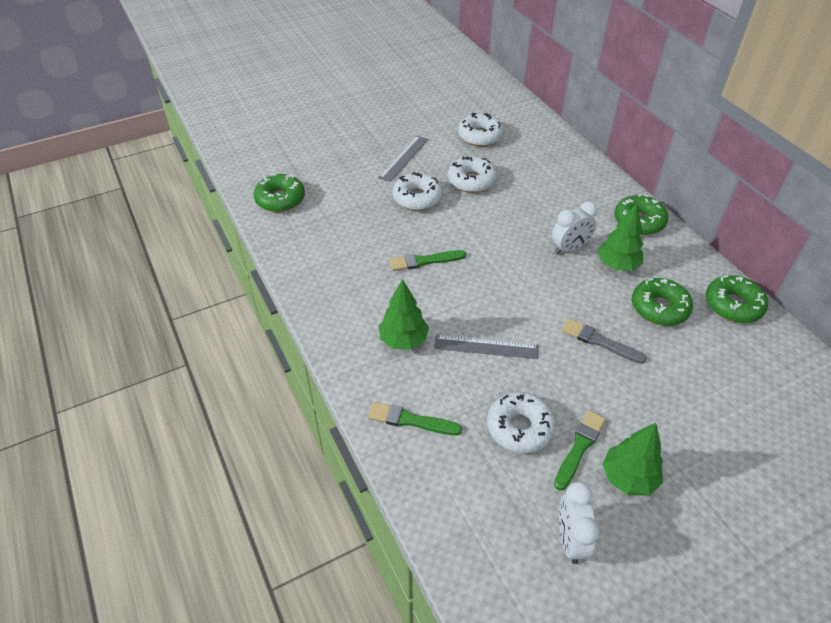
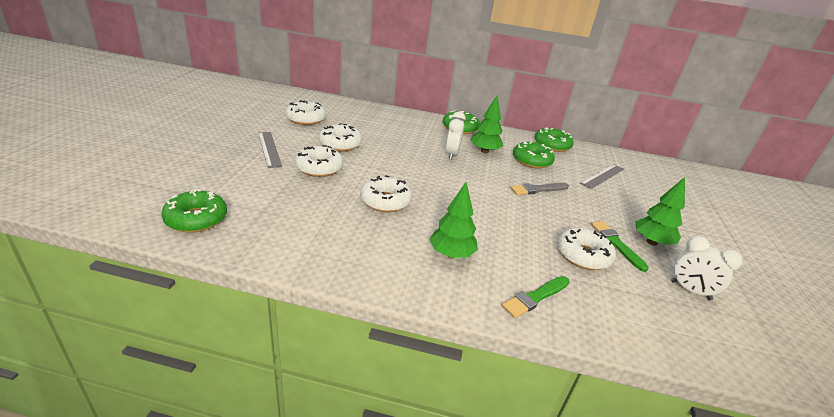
camera: 55 degrees left, 15 degrees down
green brush [389,250,466,271] -> white donut [360,175,412,212]
grey ruler [434,335,538,359] -> grey ruler moved to [580,164,624,189]

